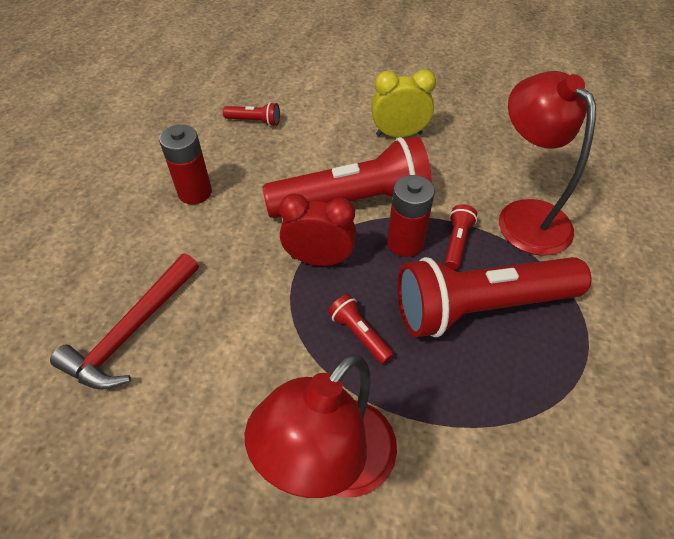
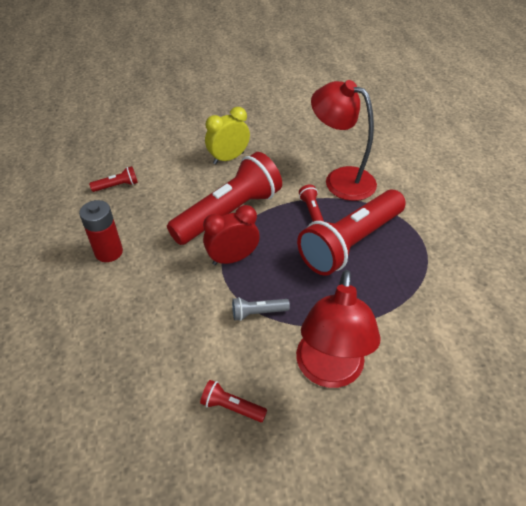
camera: 30 degrees left, 5 degrees down
red hammer [50,253,199,390] -> none
red flashlight [328,294,394,364] -> red flashlight moved to [200,380,267,422]
red battery [387,175,435,257] -> none
none -> grey flashlight [232,297,290,321]

